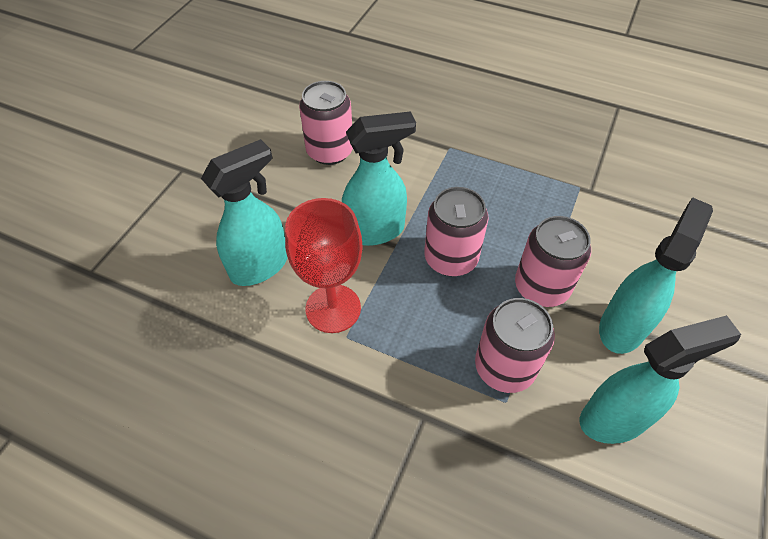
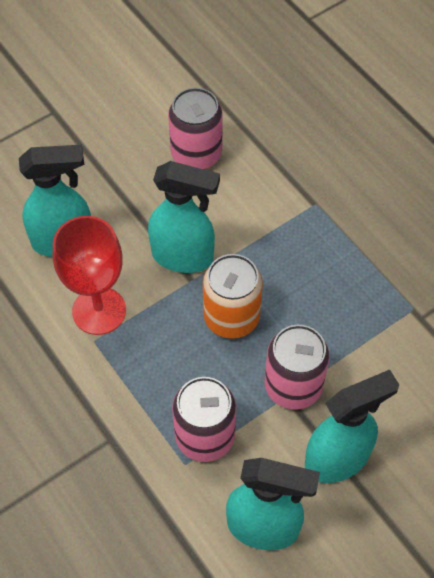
camera: 30 degrees right, 5 degrees up
pink can [424,187,489,276] -> orange can [203,254,263,339]

